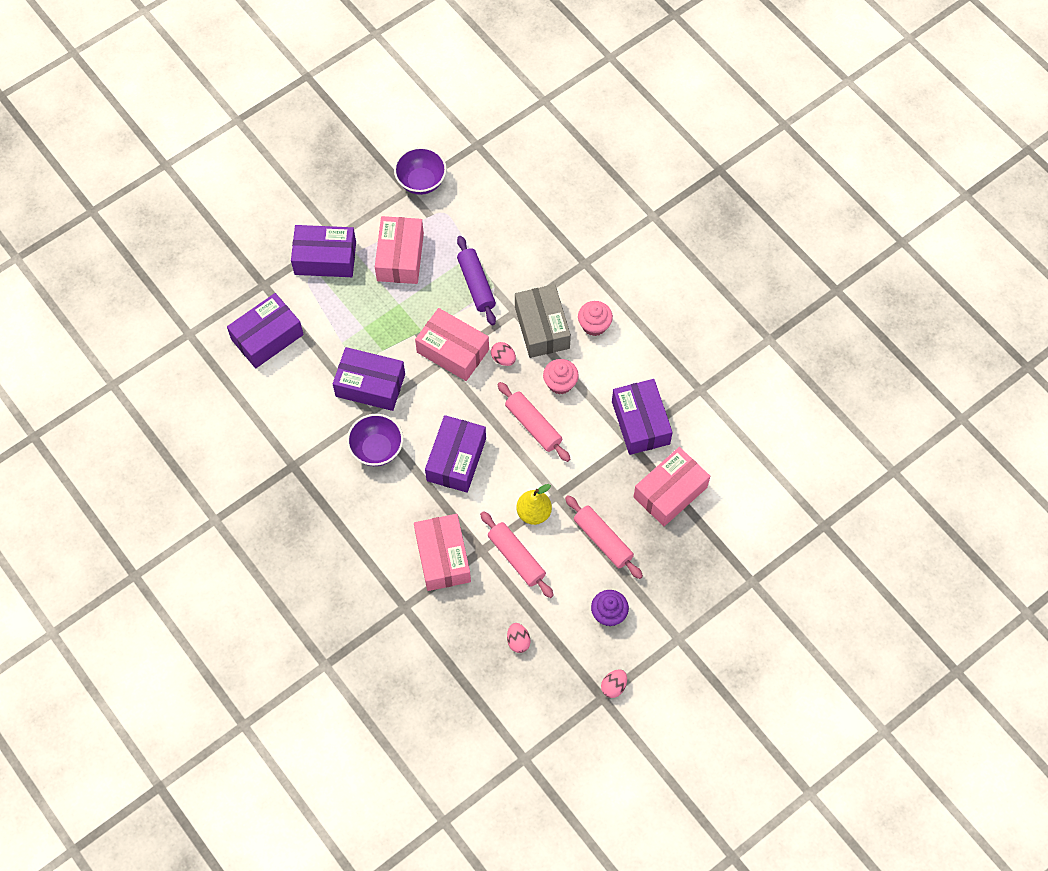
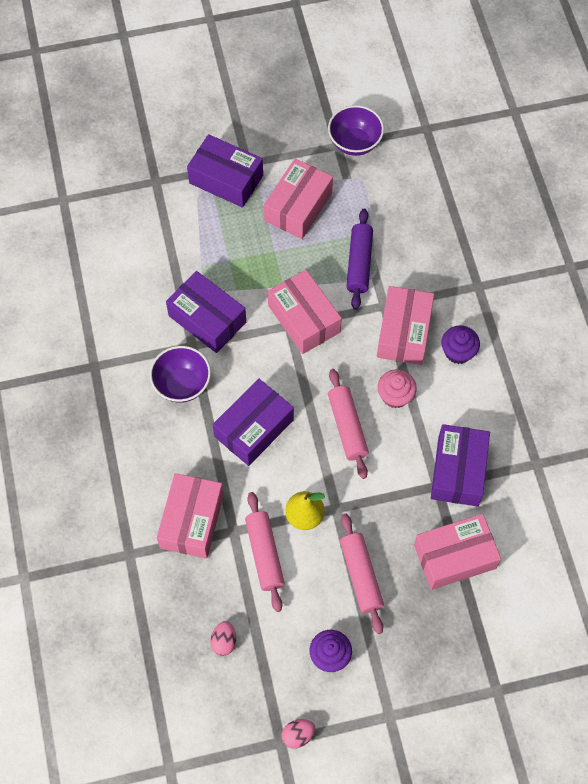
camera: 25 degrees right, 0 degrees up
purple box [227,293,304,368] -> none
pink egg [491,342,516,366] -> none
grey box [515,284,571,358] -> pink box [377,286,434,365]
pink cupcake [578,301,613,336] -> purple cupcake [442,325,480,364]

